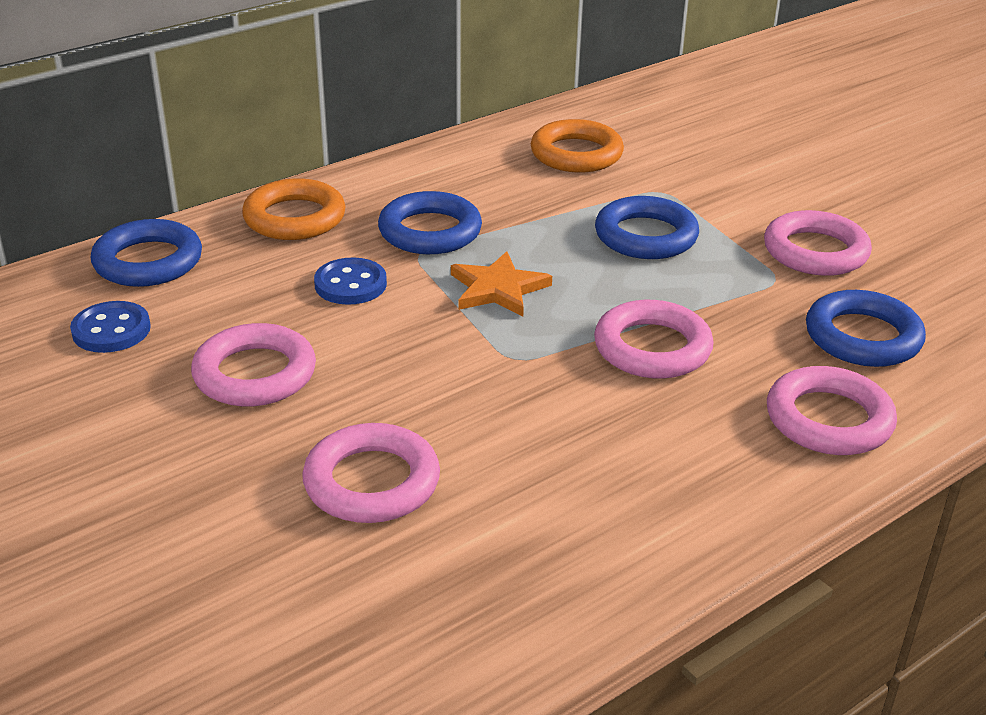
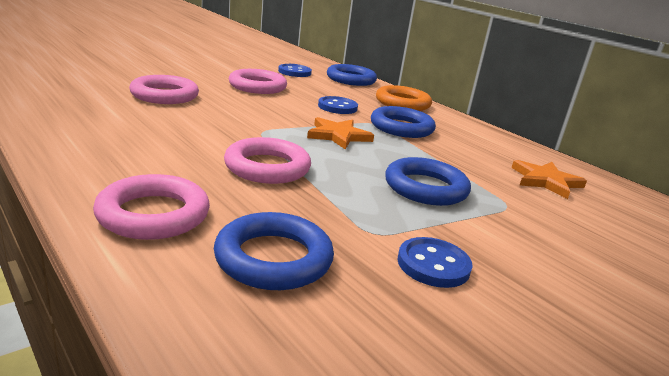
camera: 85 degrees right, 10 degrees down
orange ring [531,119,624,173] -> orange star [512,160,587,199]
pink ring [764,210,872,276] -> blue button [398,237,473,288]

